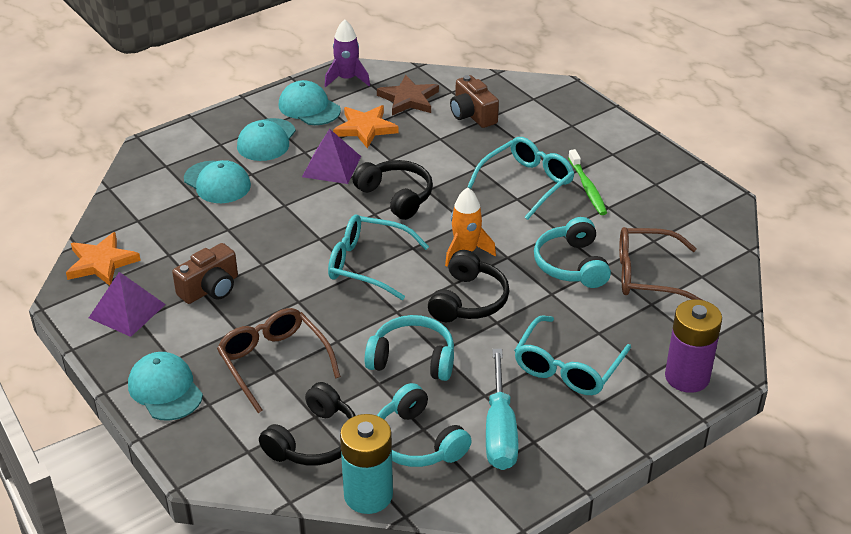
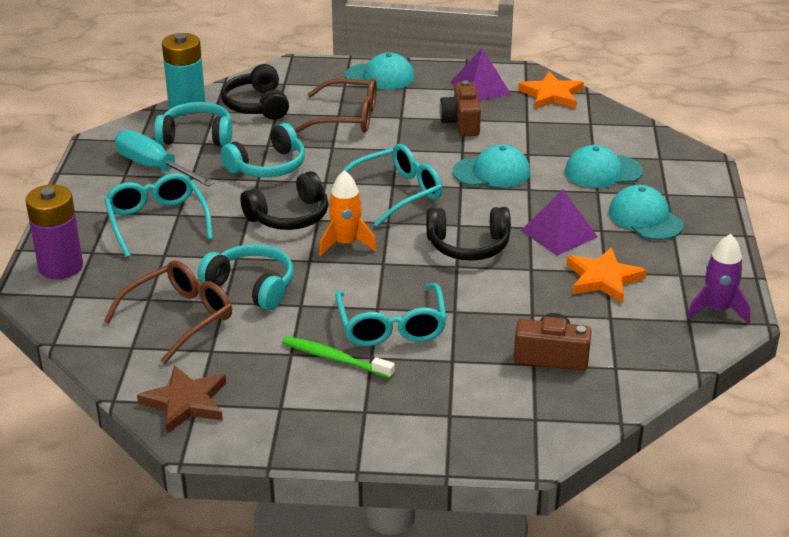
camera: 130 degrees right, 5 degrees down
turquoise cap [279,80,341,125] -> turquoise cap moved to [453,144,530,187]
brown star [377,75,439,115] -> brown star moved to [137,365,226,434]
black headphones [428,250,509,322] -> black headphones turned 90 degrees counterclockwise [240,171,328,230]

